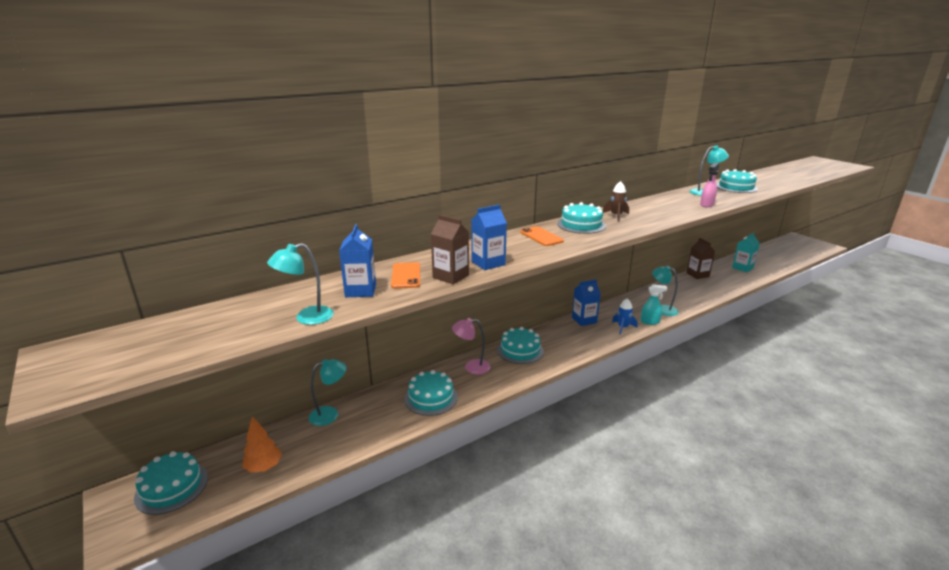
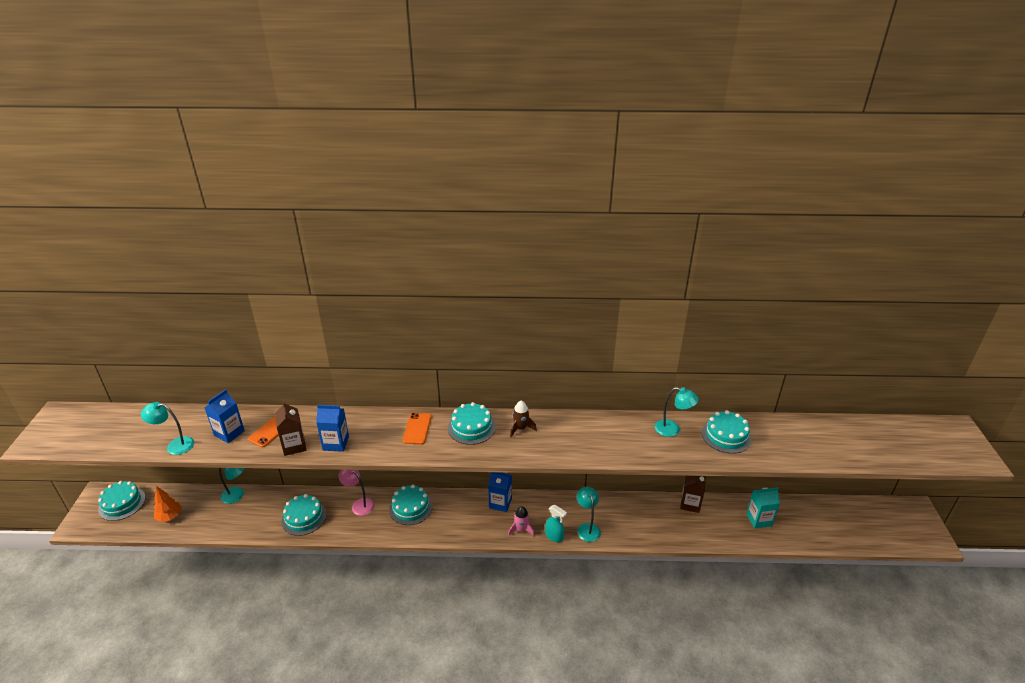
camera: 35 degrees right, 10 degrees up
blue rocket [612,298,637,335] -> pink rocket [508,506,535,536]
pink spray bottle [700,163,719,207] -> none

